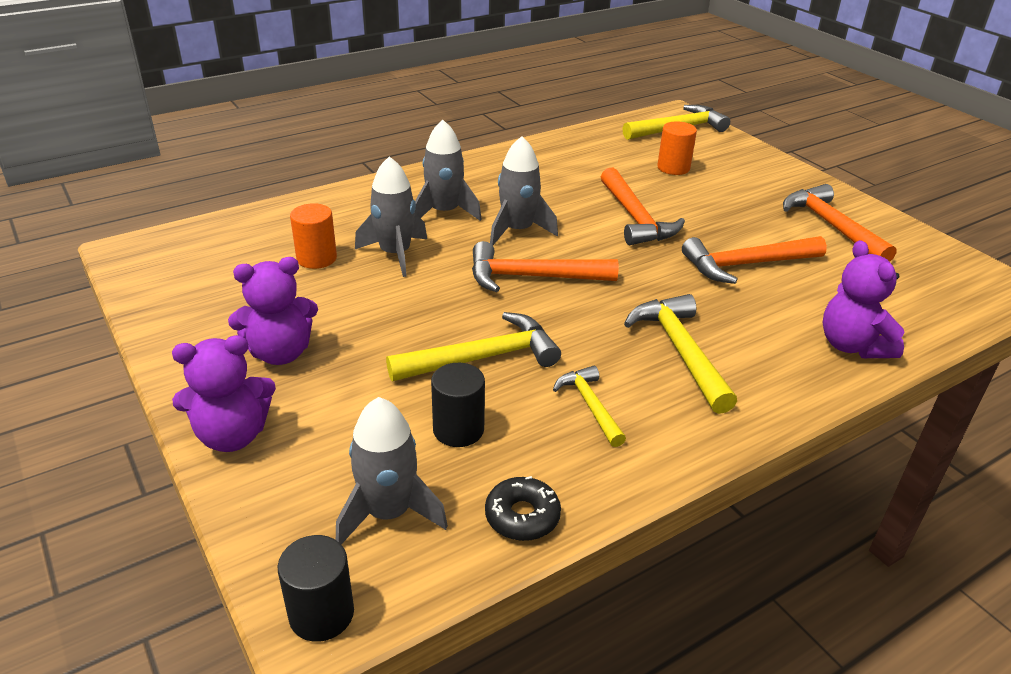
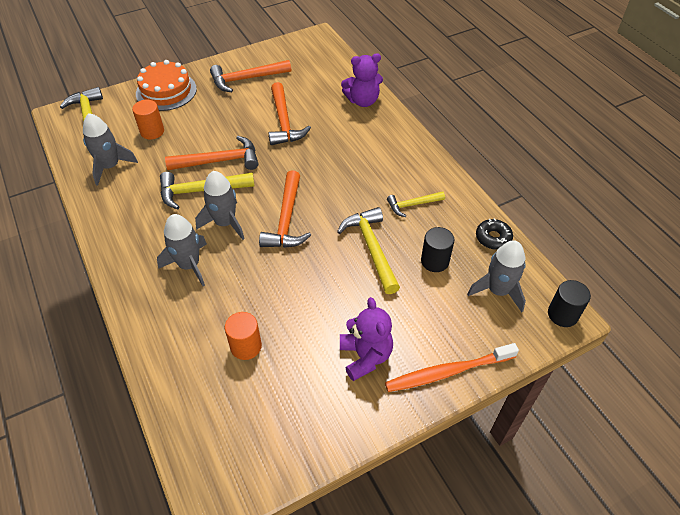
camera: 85 degrees left, 15 degrees up
purple teddy bear [172,335,276,452] -> orange toothbrush [385,343,519,392]
grey rocket [355,156,427,277] -> grey rocket moved to [83,113,138,186]
yellow hammer [624,294,737,414] -> yellow hammer moved to [160,172,255,210]
none -> orange cake [136,60,197,111]

